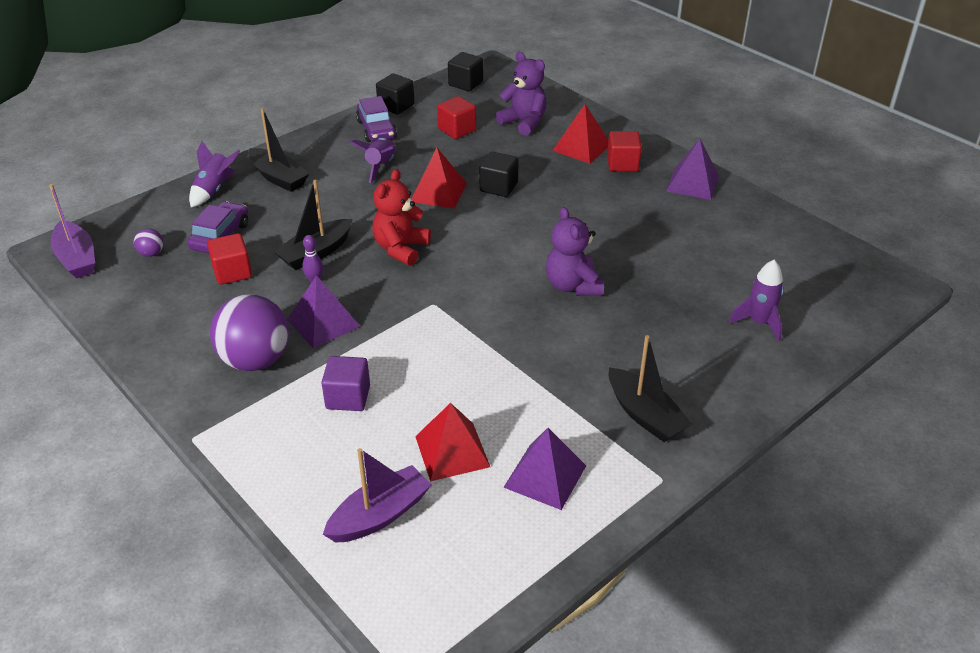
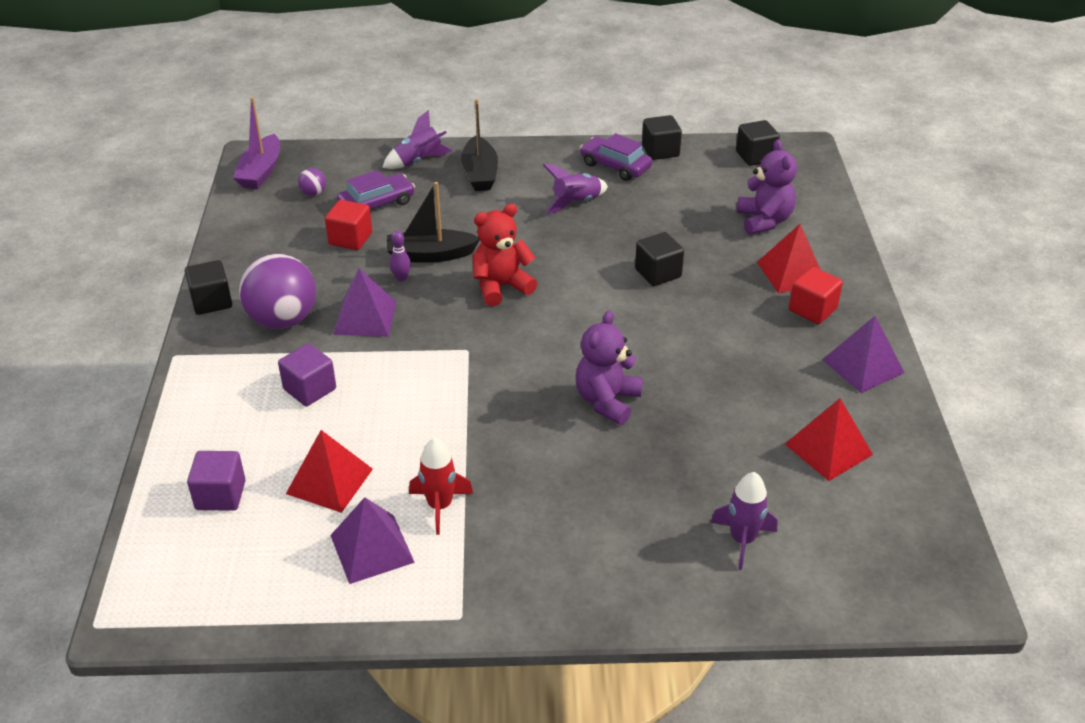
camera: 40 degrees right, 0 degrees up
purple boat [323,448,431,543] -> purple cube [187,451,245,511]
purple car [356,96,397,142] -> purple car turned 105 degrees clockwise [580,133,652,181]
red pyramid [411,148,467,209] -> red pyramid moved to [785,398,873,481]
red cube [437,96,476,139] -> none
black boat [609,335,692,442] -> none
none -> black cube [185,260,232,315]
none -> red rocket [409,438,473,535]

